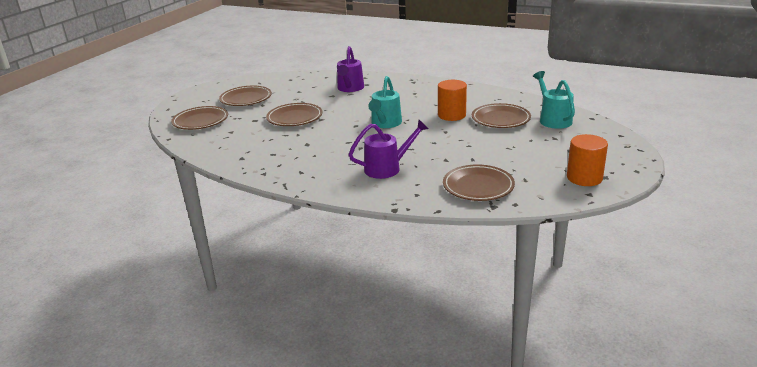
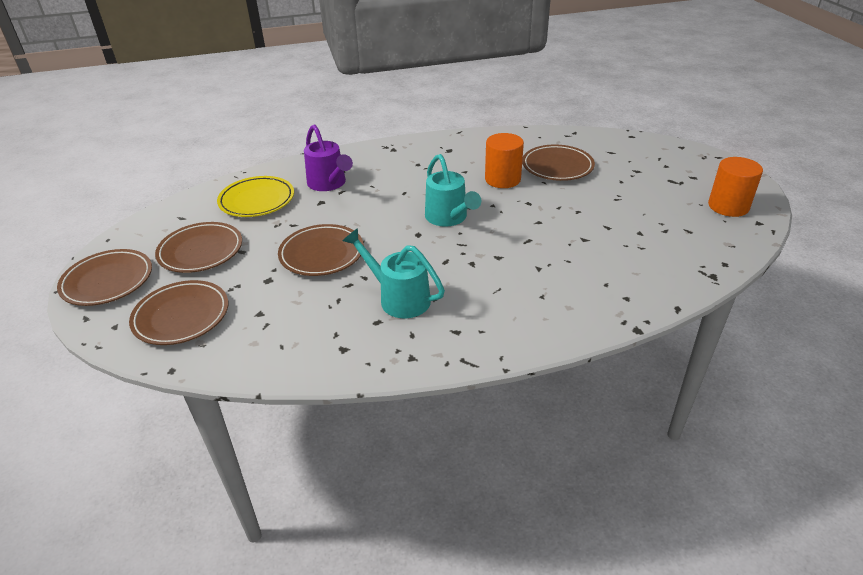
camera: 40 degrees left, 10 degrees up
purple watering can [349,120,429,179] -> none
brown plate [443,164,515,201] -> brown plate moved to [57,249,152,306]
turquoise watering can [533,71,575,129] -> turquoise watering can moved to [343,228,445,318]
none -> yellow plate [217,176,294,217]

